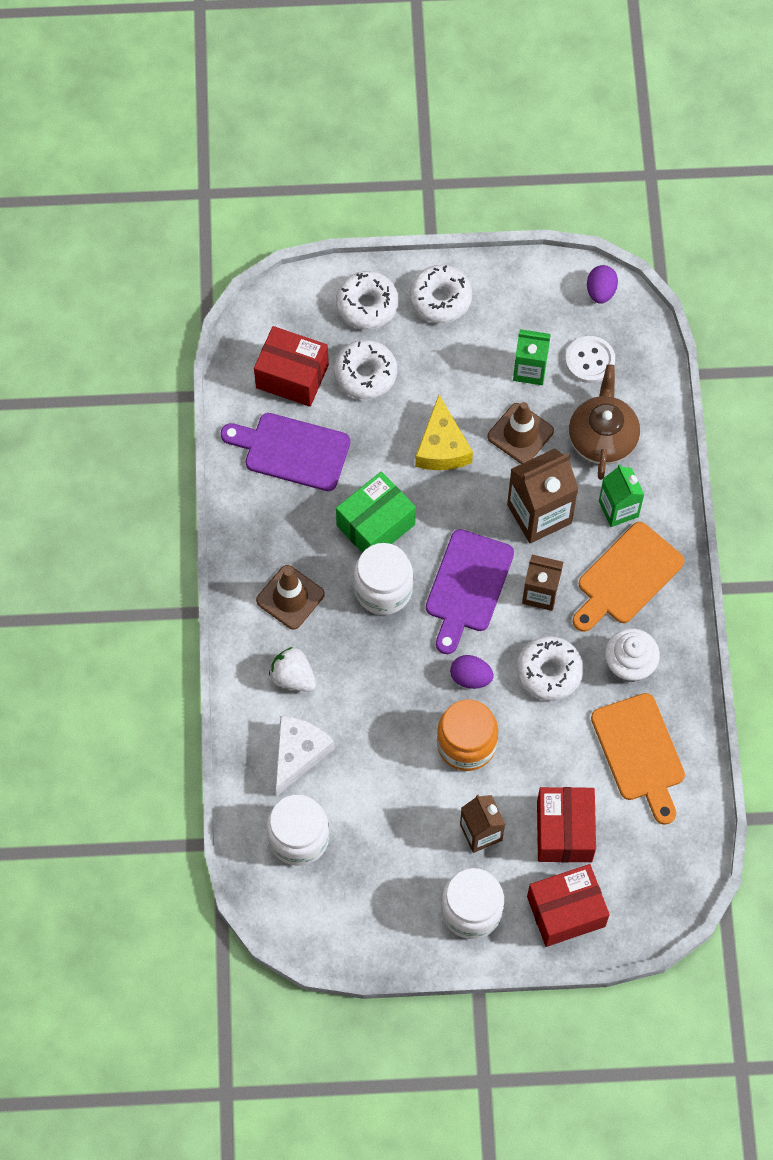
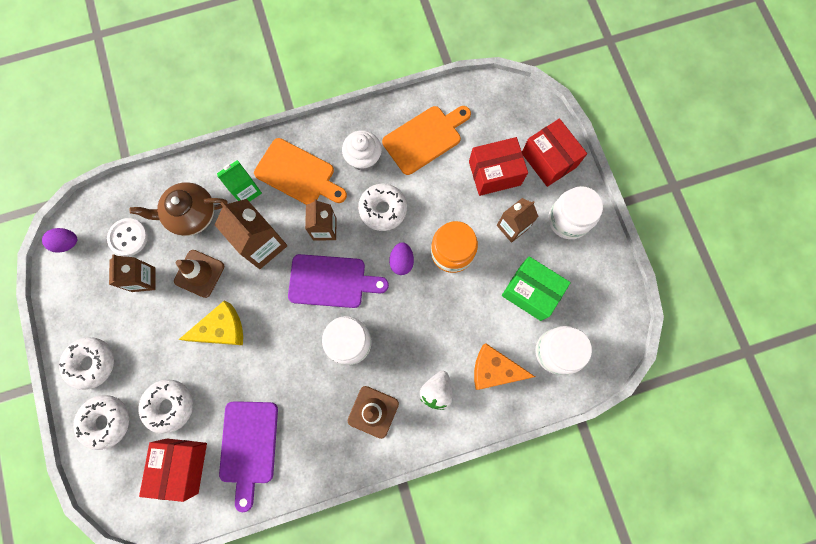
camera: 105 degrees left, 10 degrees up
white cheese [276,716,335,796] -> orange cheese [474,343,535,390]
green box [336,471,416,553] -> green box moved to [502,256,571,321]
green carton [513,329,551,385] -> brown carton [109,255,155,292]

